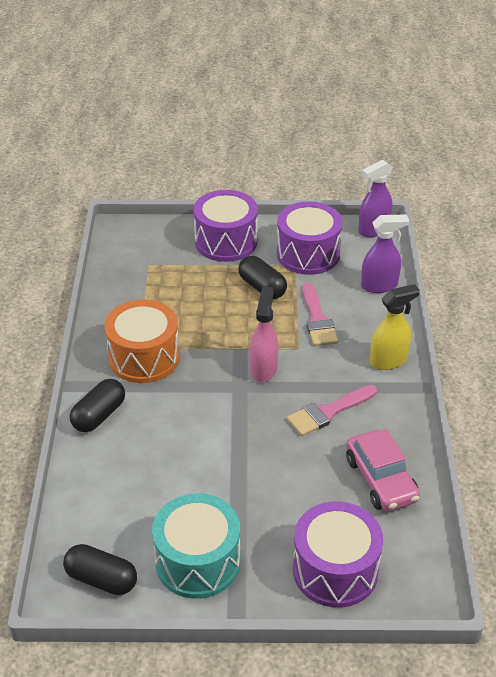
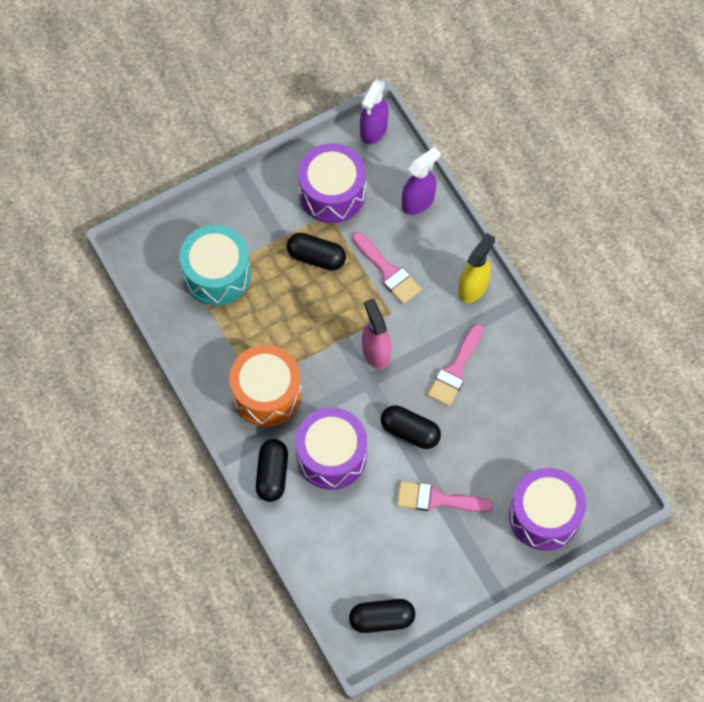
camera: 30 degrees left, 25 degrees up
turquoise drum [152,493,240,599] -> turquoise drum moved to [179,225,251,306]
purple drum [193,190,258,262] -> purple drum moved to [295,407,367,490]
pink car [346,429,420,511] -> none
none -> black capsule [381,405,441,449]
none -> pink brush [397,481,494,512]

